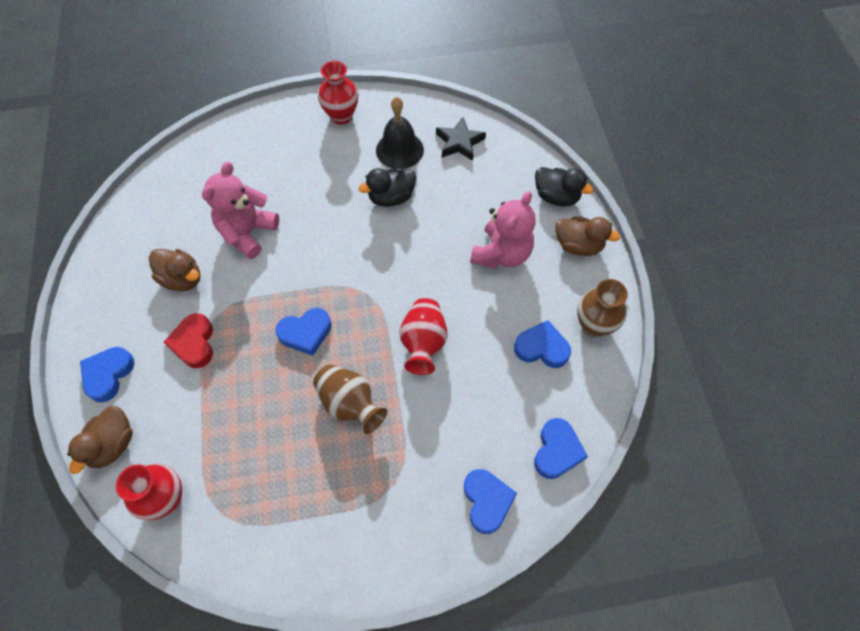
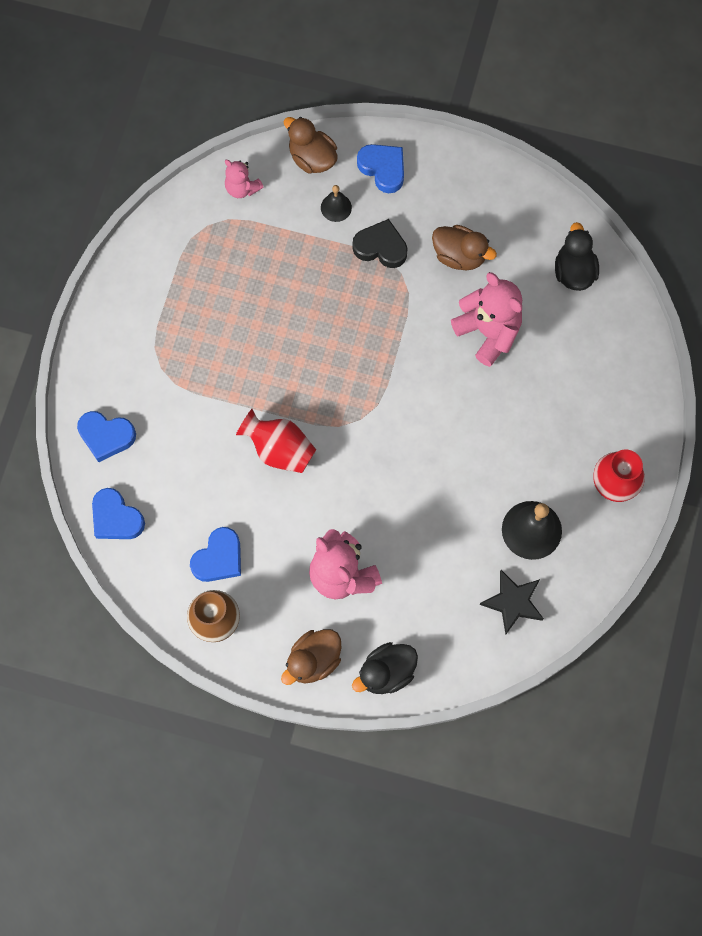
camera: 115 degrees right, 10 degrees up
red vase [116,464,182,520] -> pink teddy bear [225,160,264,198]
brown duck [149,249,201,291] -> brown duck turned 120 degrees counterclockwise [432,225,497,270]
red heart [163,313,213,368] -> black heart [352,219,408,268]
blue heart [276,308,331,356] -> none
brown vase [313,364,387,434] -> none
black duck [359,168,416,207] -> black duck moved to [555,222,599,291]
none -> black bell [321,185,352,222]

